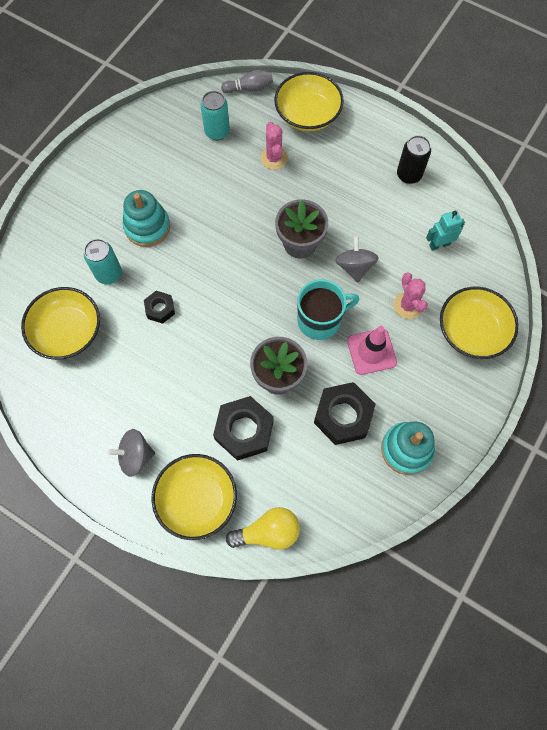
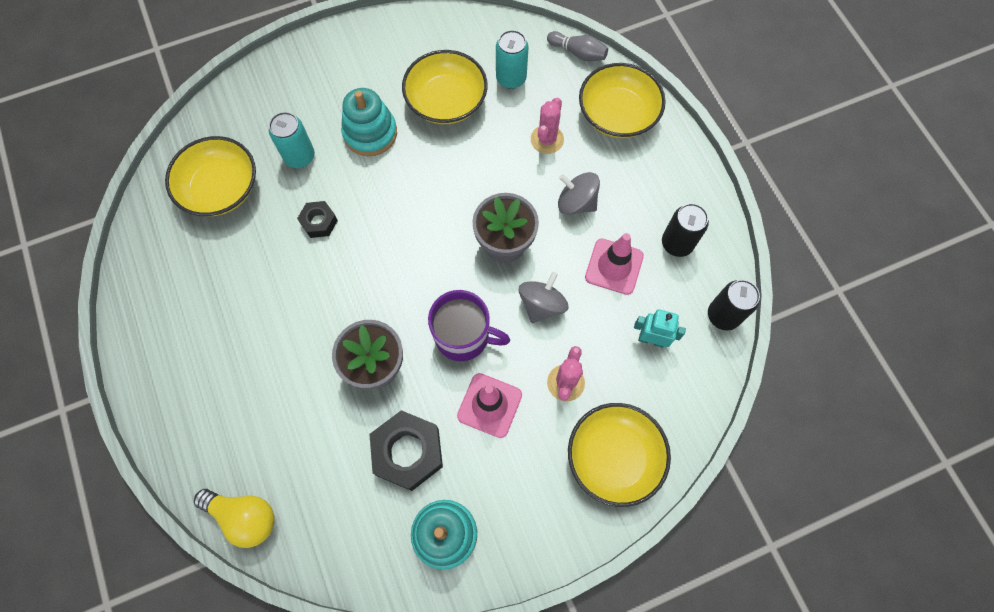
camera: 35 degrees right, 0 degrees up
grey spinning top [108,429,155,477] -> grey spinning top moved to [558,172,600,215]
yellow bowl [152,454,237,540] -> yellow bowl moved to [402,50,488,124]
black nut [213,396,274,461] -> none
turquoise mug [297,279,359,340] -> purple mug [428,290,510,361]
none -> pink traffic cone [585,233,644,295]
none -> black can [708,280,760,331]

